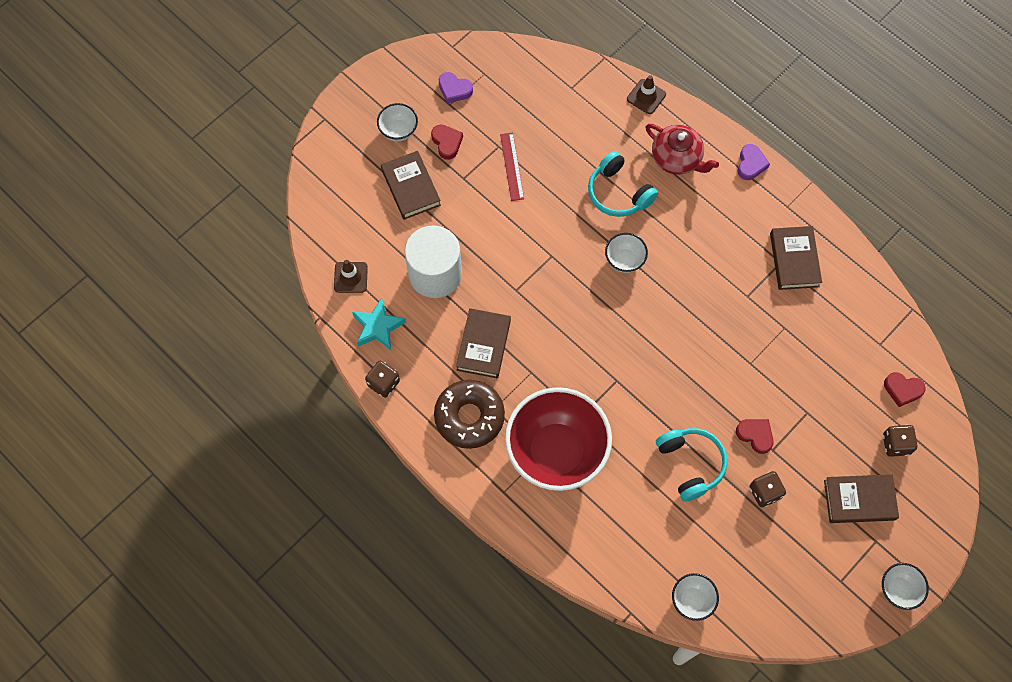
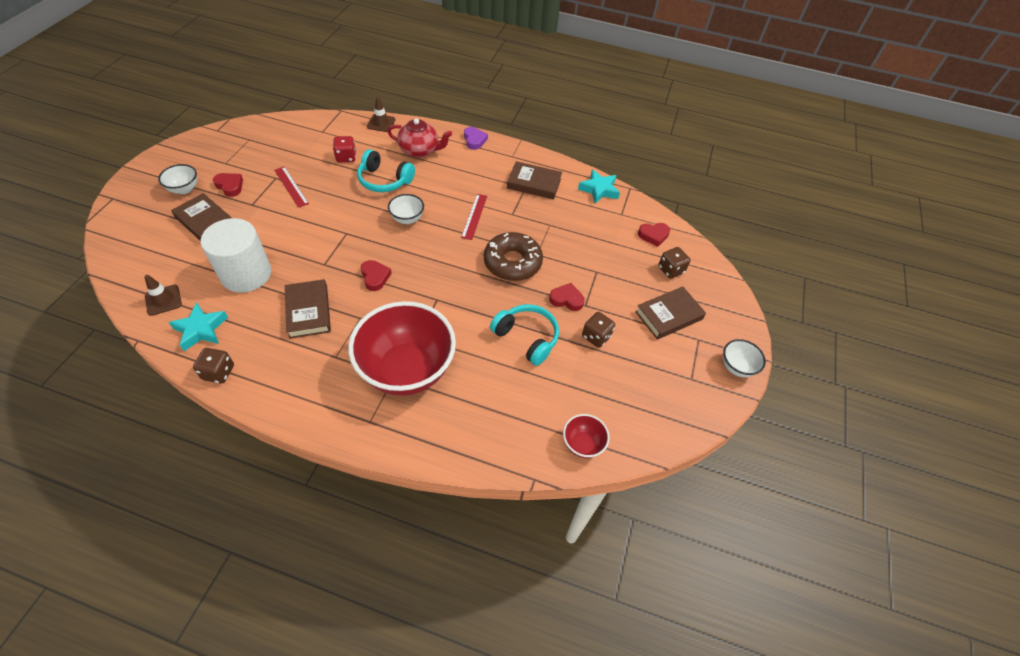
camera: 30 degrees left, 15 degrees down
brown donut [434,380,505,449] -> brown donut moved to [484,232,543,281]
purple heart [439,72,473,103] -> none
white bowl [672,573,719,621] -> red bowl [563,414,610,458]
brown book [770,226,822,290] -> brown book turned 45 degrees counterclockwise [507,161,562,200]
none -> red dice [333,136,356,163]
none -> red heart [361,260,392,291]
none -> red ruler [461,194,487,240]
none -> turquoise star [578,169,620,204]

